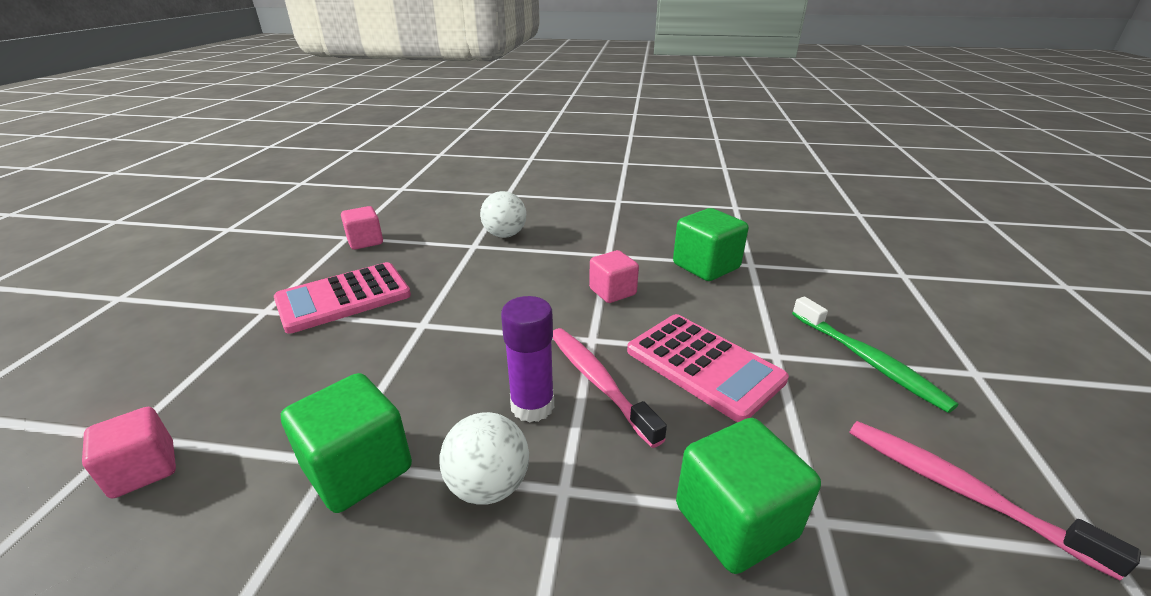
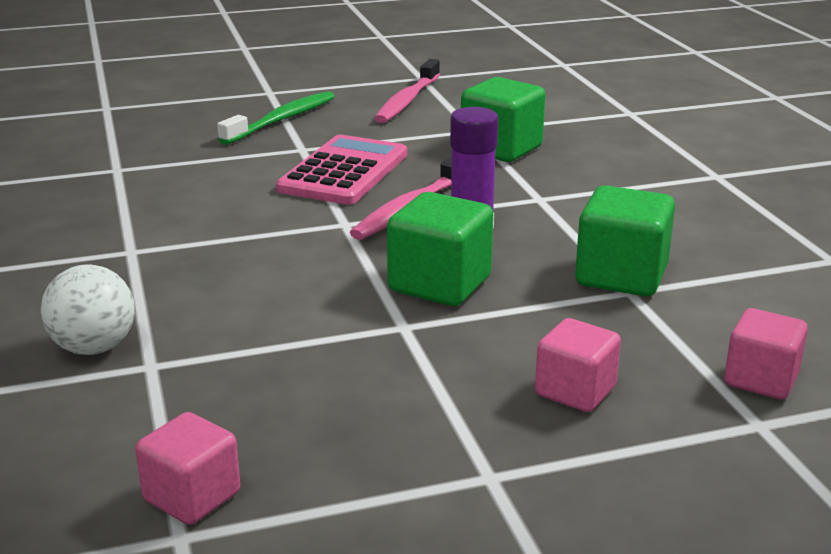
camera: 115 degrees left, 5 degrees down
pink calculator [274,262,411,334] -> none
white ball [440,412,529,505] -> none
pink cube [589,250,639,303] -> pink cube moved to [535,318,621,412]
green cube [673,208,748,281] -> green cube moved to [387,192,493,306]

